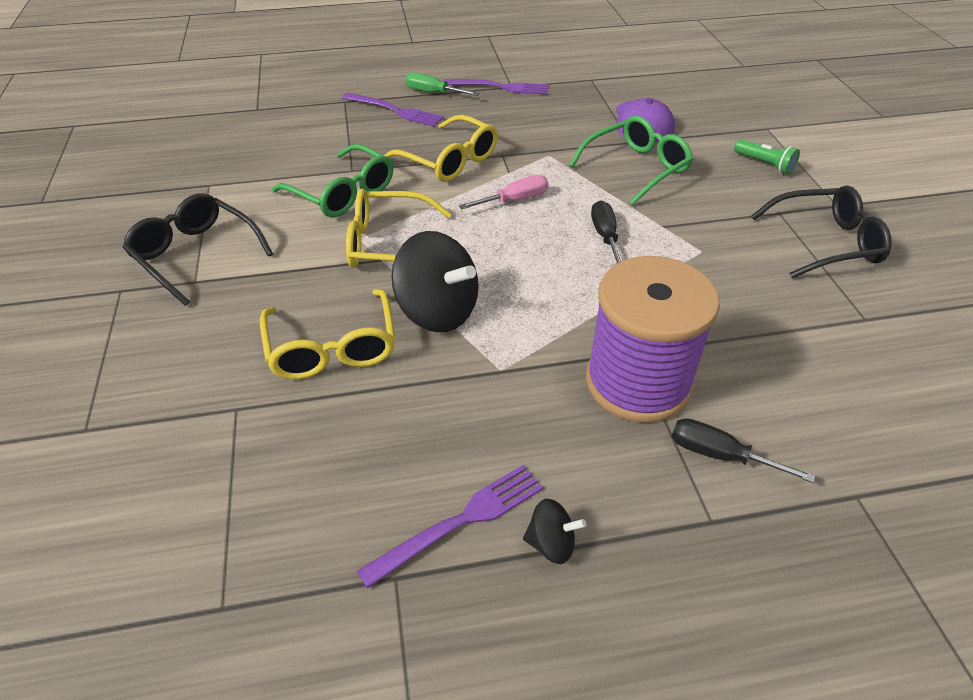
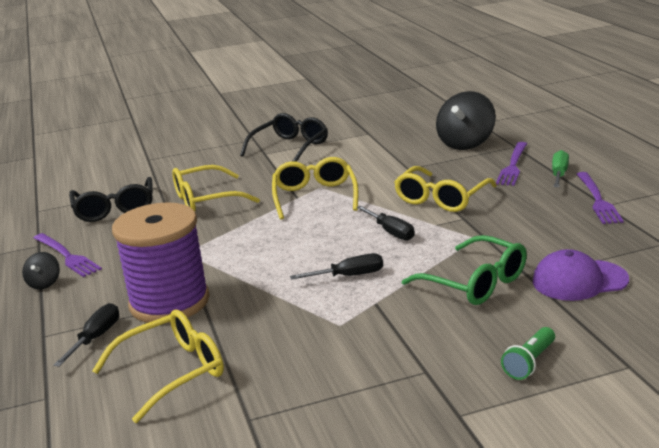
camera: 85 degrees right, 20 degrees down
green glasses [272,144,393,217] -> none
black spinning top [391,231,479,332] -> black spinning top moved to [436,91,496,150]
pink screwdriver [459,175,548,209] -> black screwdriver [356,206,415,241]
black glasses [751,185,892,278] -> black glasses moved to [69,177,153,222]
none -> yellow glasses [92,310,224,423]

